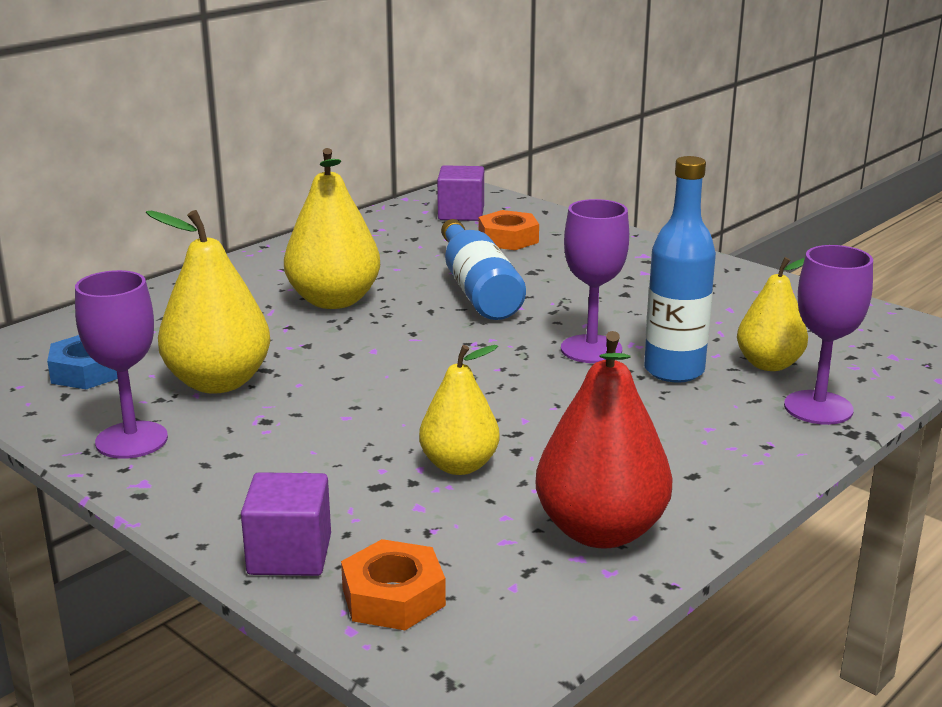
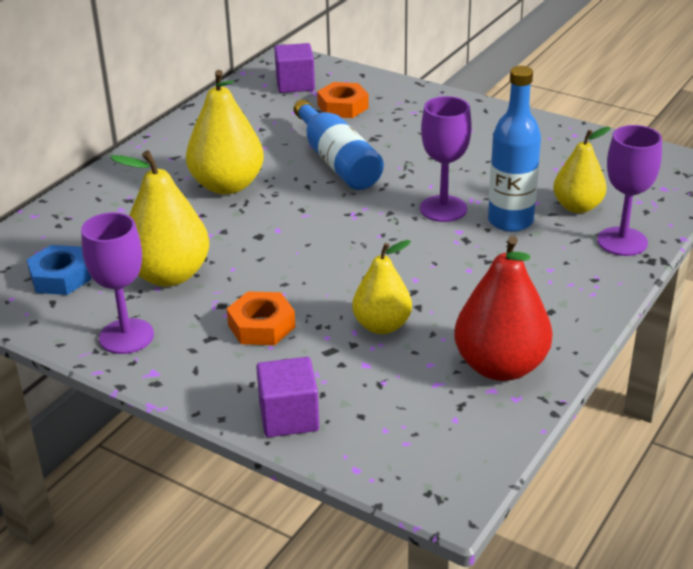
camera: 10 degrees left, 10 degrees up
orange nut [341,539,446,630] -> orange nut moved to [227,291,295,345]

